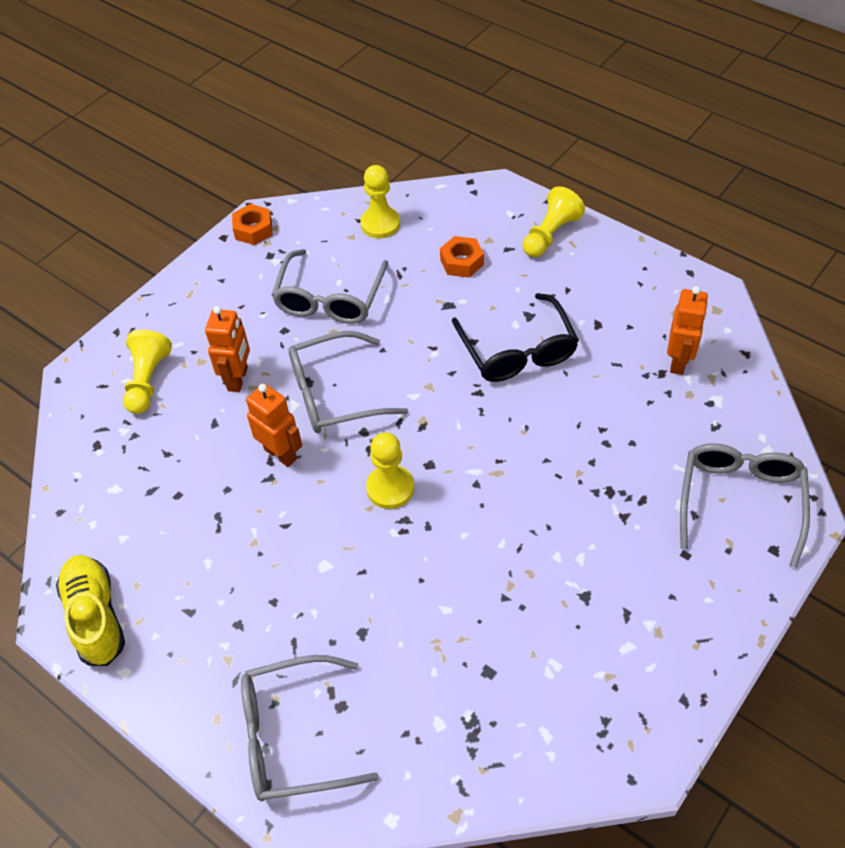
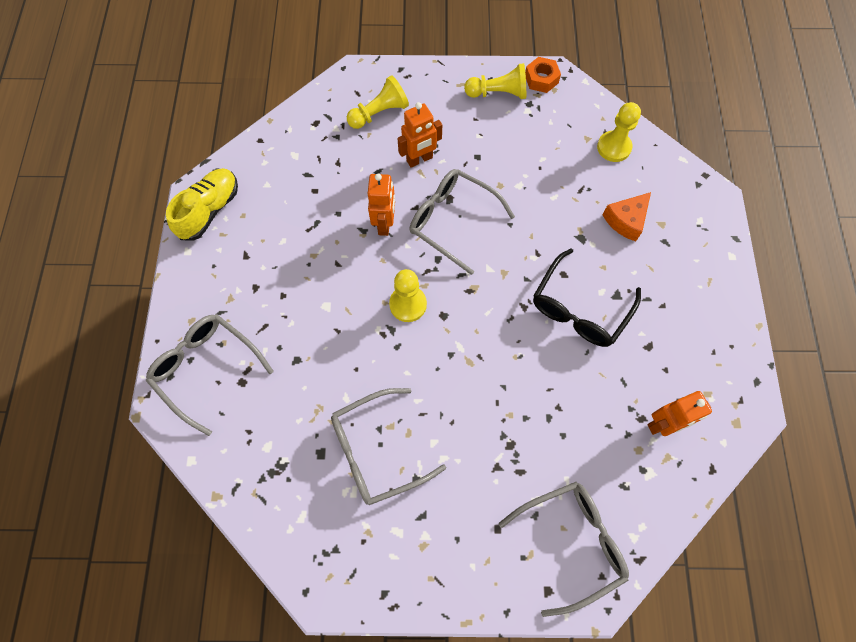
camera: 50 degrees right, 15 degrees up
grey glasses [272,249,388,324] -> grey glasses moved to [331,388,446,505]
orange nut [440,236,484,278] -> orange cheese [603,192,651,241]
yellow pawn [523,186,585,257] -> yellow pawn moved to [464,63,526,99]

